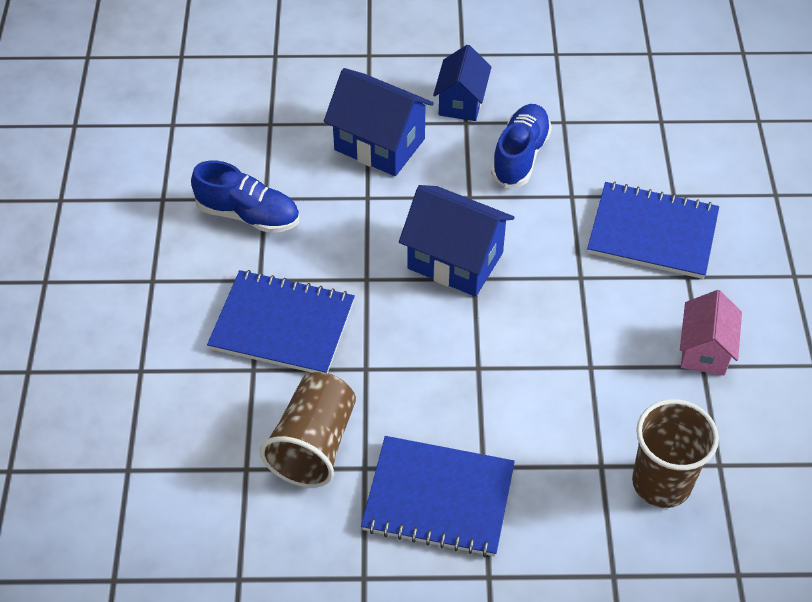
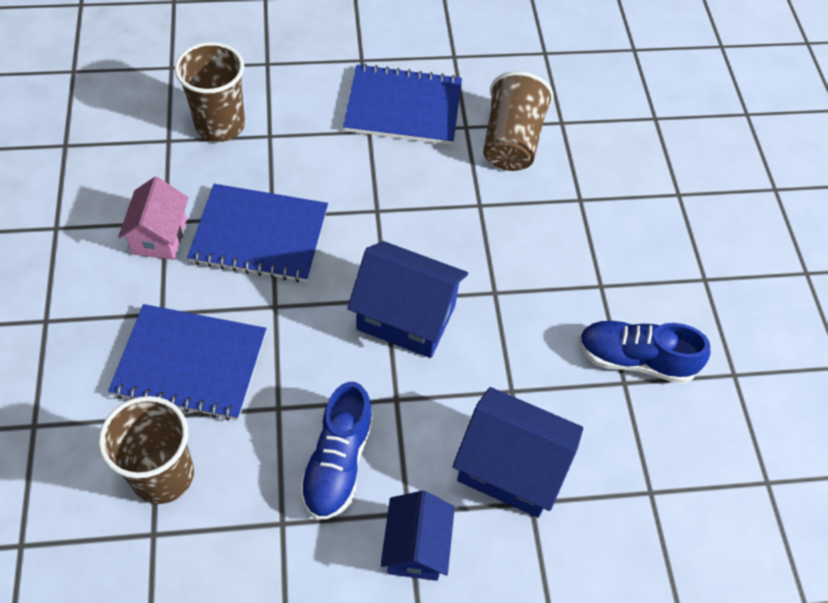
camera: 170 degrees right, 5 degrees up
blue notebook [207,270,355,373] -> blue notebook moved to [187,184,328,283]
none -> brown cup [99,396,194,504]

